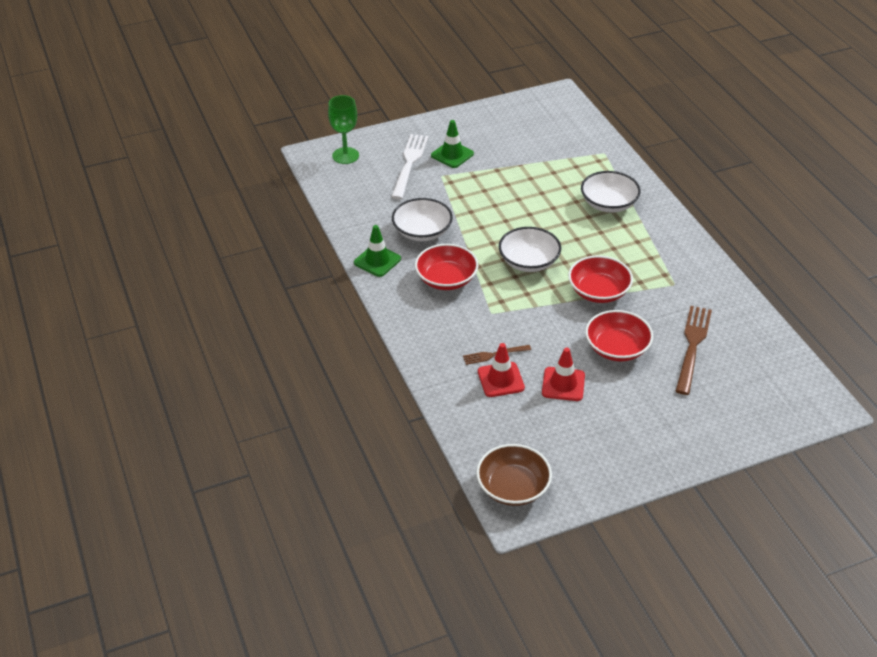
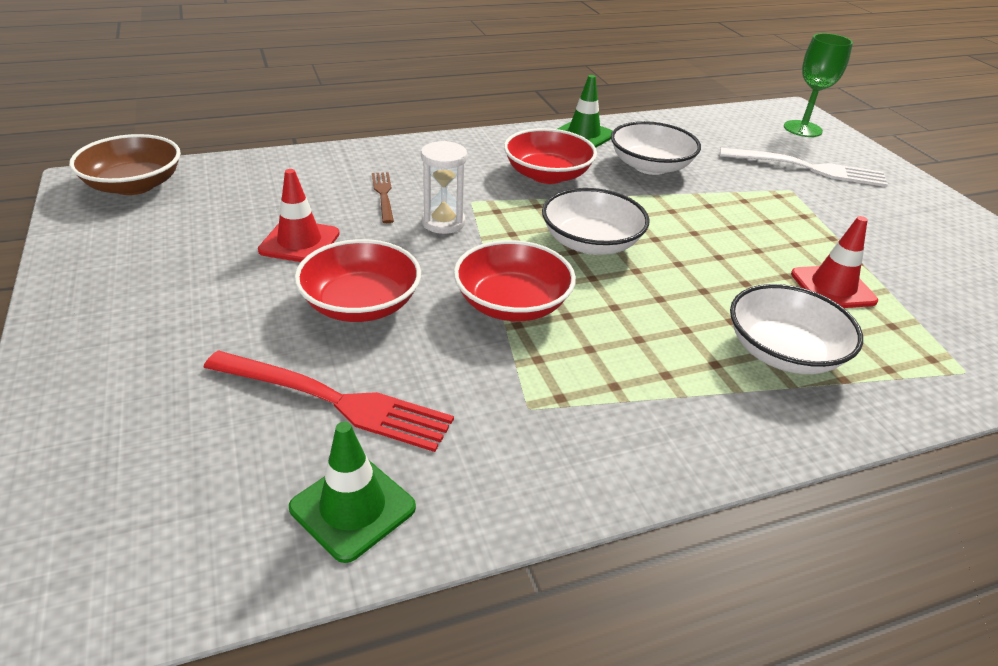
camera: 90 degrees right, 5 degrees down
green traffic cone [431,120,474,168] -> green traffic cone moved to [289,422,416,563]
red traffic cone [478,343,525,397] -> red traffic cone moved to [791,216,878,308]
brown fork [676,306,712,395] -> red fork [203,350,454,452]
none -> white hourglass [421,141,467,234]

